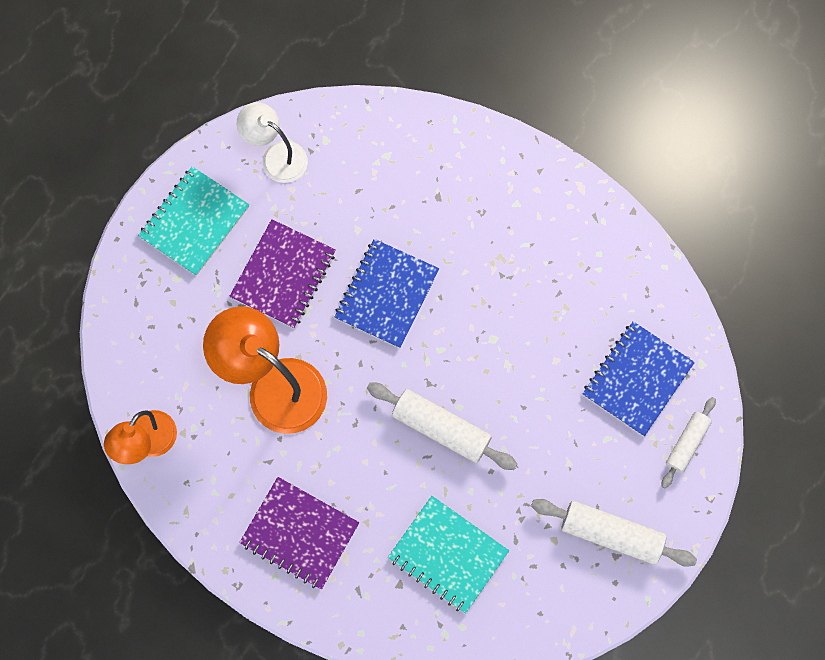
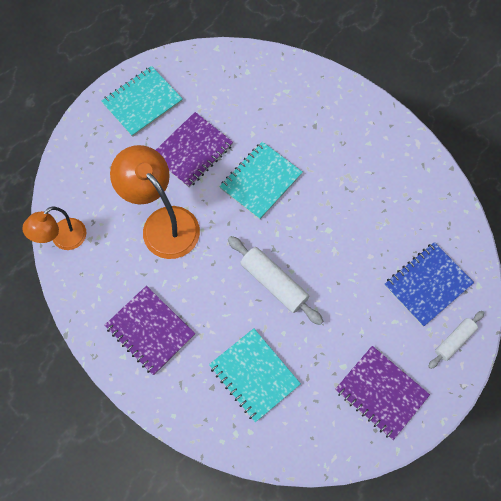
camera: 15 degrees right, 5 degrees down
white lamp [237,102,308,183] -> none
blue notebook [335,239,439,348] -> turquoise notebook [219,142,303,220]
white rolling pin [531,499,697,567] -> purple notebook [335,346,430,440]

